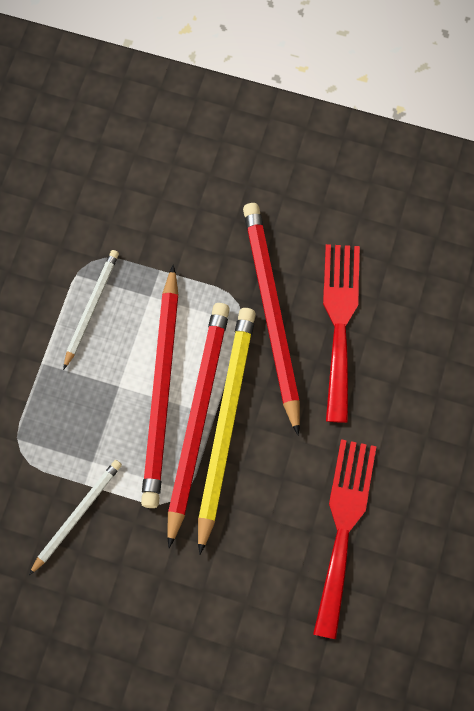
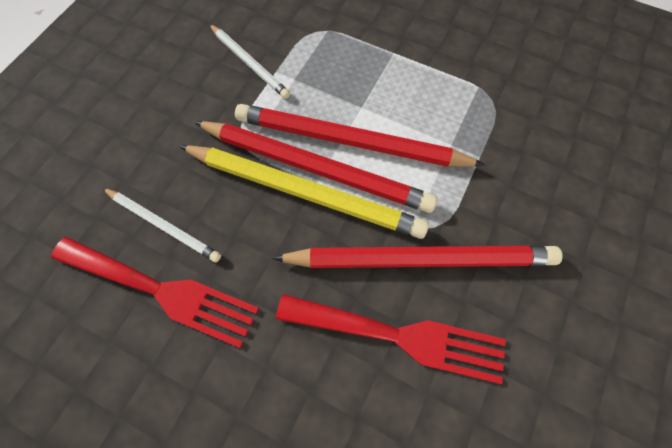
camera: 100 degrees right, 5 degrees down
white pencil [63,250,119,370] -> white pencil moved to [102,188,221,262]

